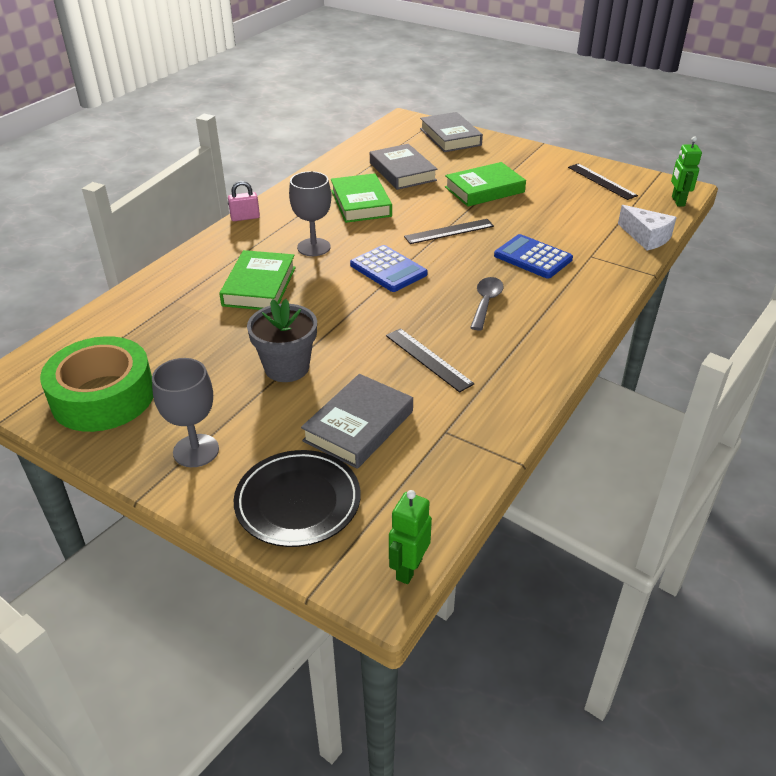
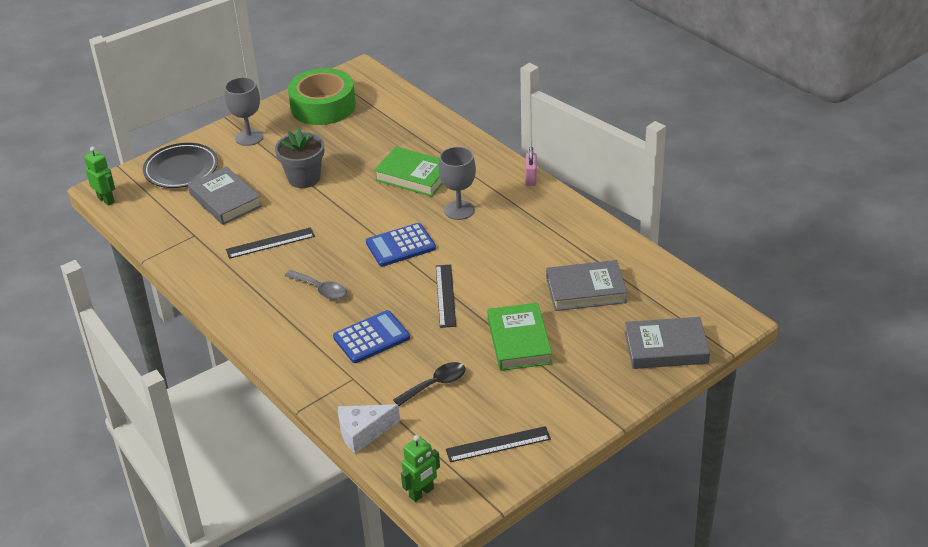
camera: 110 degrees right, 0 degrees up
green book [331,173,392,223] -> none
green robot [671,137,702,206] -> green robot turned 120 degrees clockwise [401,435,440,502]
none -> black spoon [393,362,466,406]

